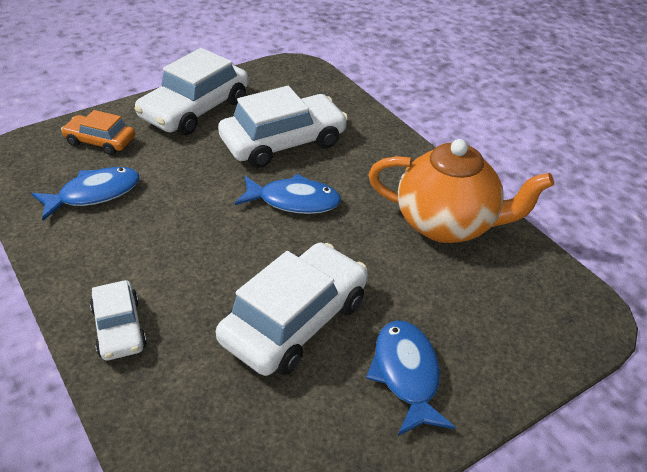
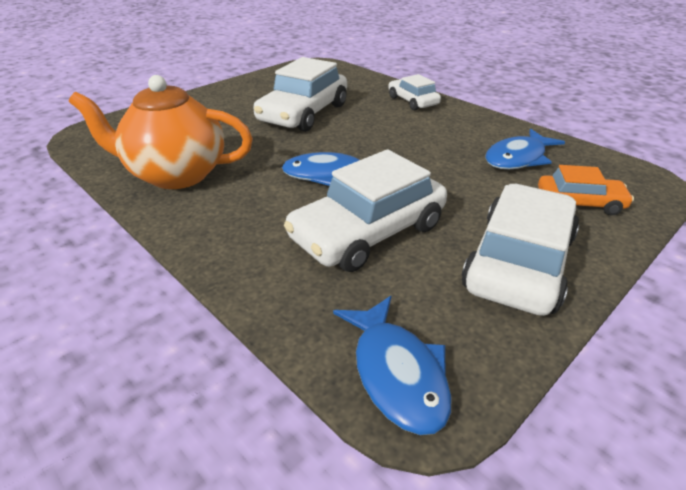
camera: 170 degrees right, 5 degrees down
blue fish [366,320,456,436] -> blue fish moved to [333,296,452,435]

